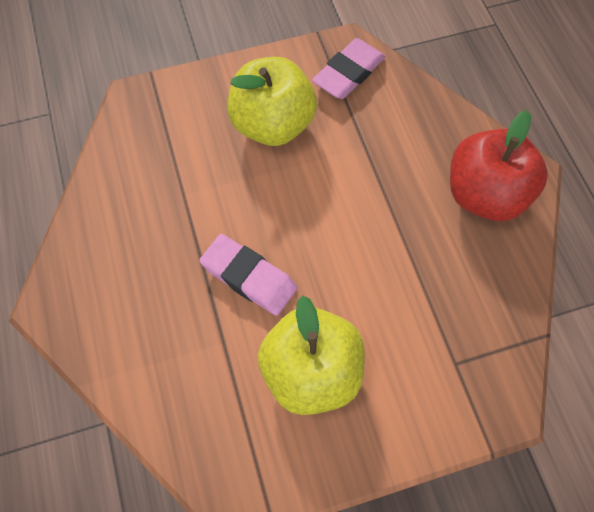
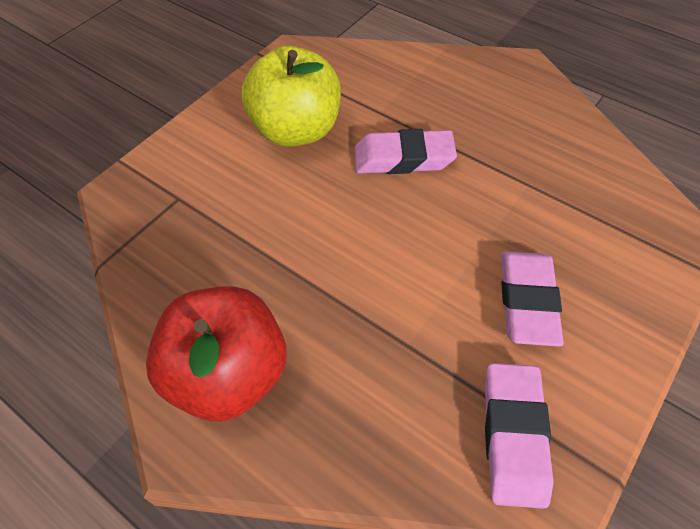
camera: 145 degrees right, 10 degrees down
yellow apple [227,57,317,146] -> pink eraser [501,251,564,347]

